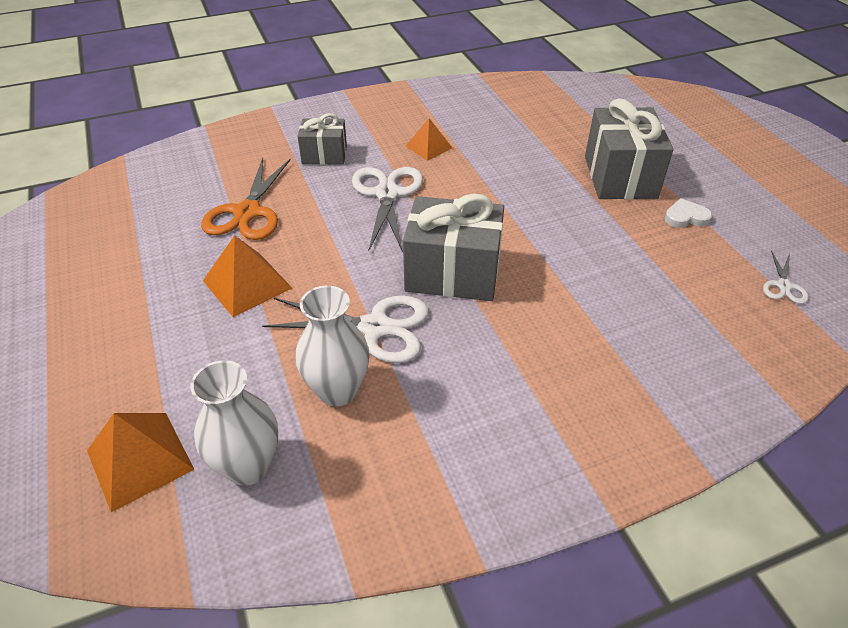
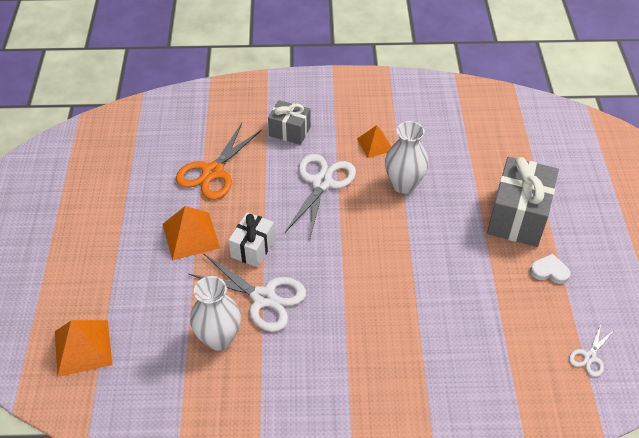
camera: 20 degrees right, 5 degrees up
white vase [190,360,278,486] -> white vase moved to [385,121,429,194]
grey gift [403,194,504,301] -> none
none -> white gift [228,212,275,267]

